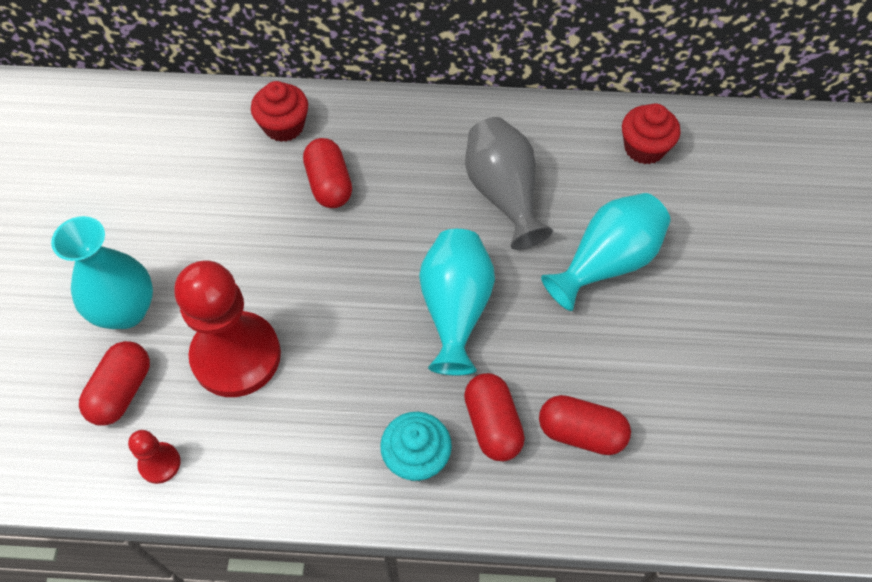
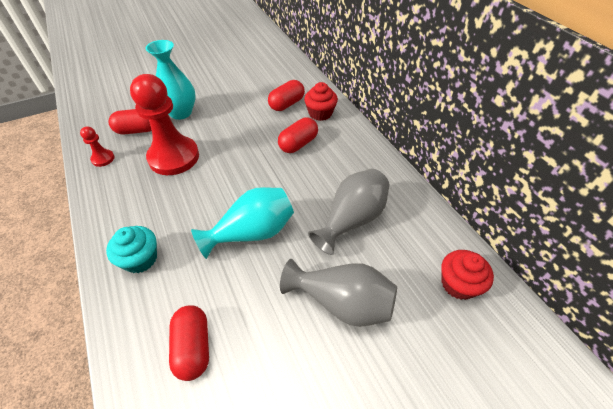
camera: 60 degrees right, 10 degrees down
red capsule [464,373,525,461] -> red capsule moved to [268,80,305,111]
turquoise vase [541,193,671,311] -> grey vase [280,259,397,327]

